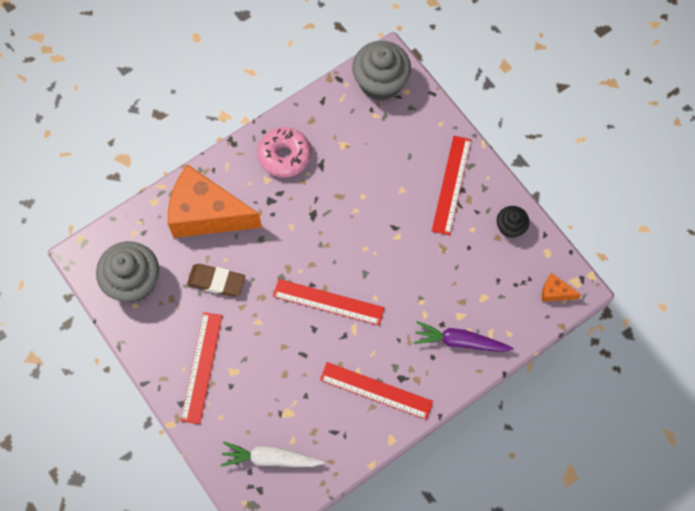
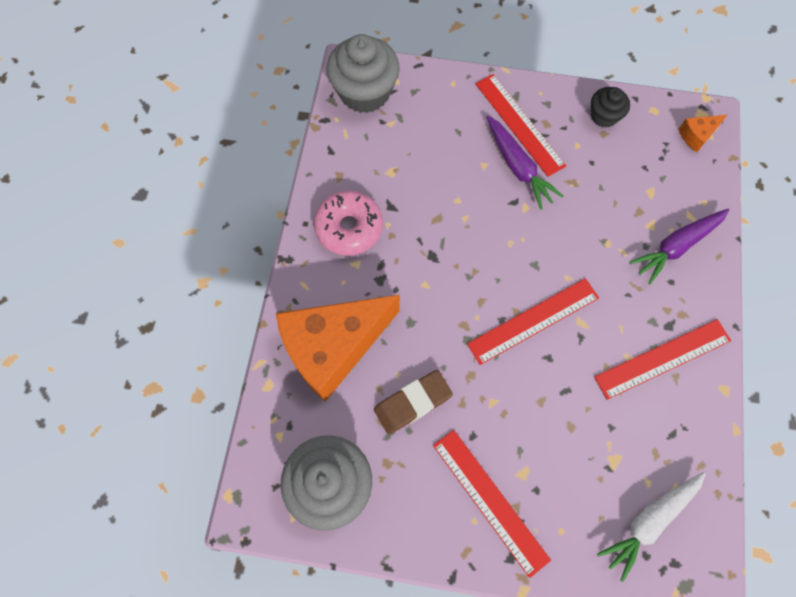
camera: 45 degrees left, 0 degrees up
none -> purple carrot [486,116,563,210]

